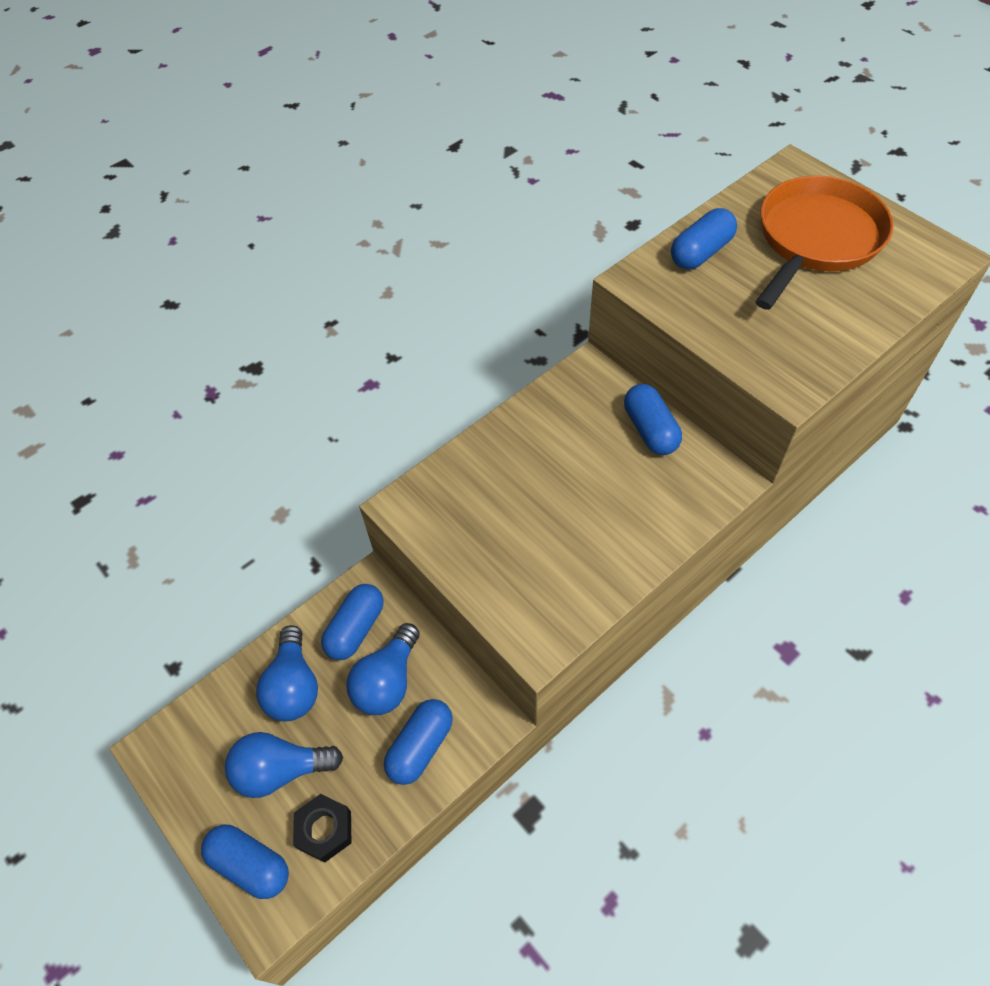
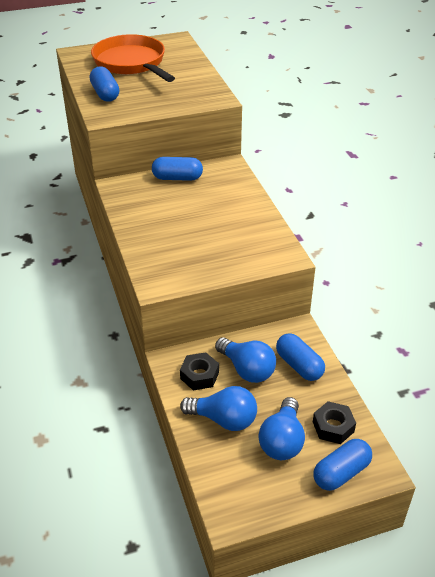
camera: 70 degrees left, 15 degrees down
blue capsule [321,584,384,660] -> black nut [180,352,219,390]

